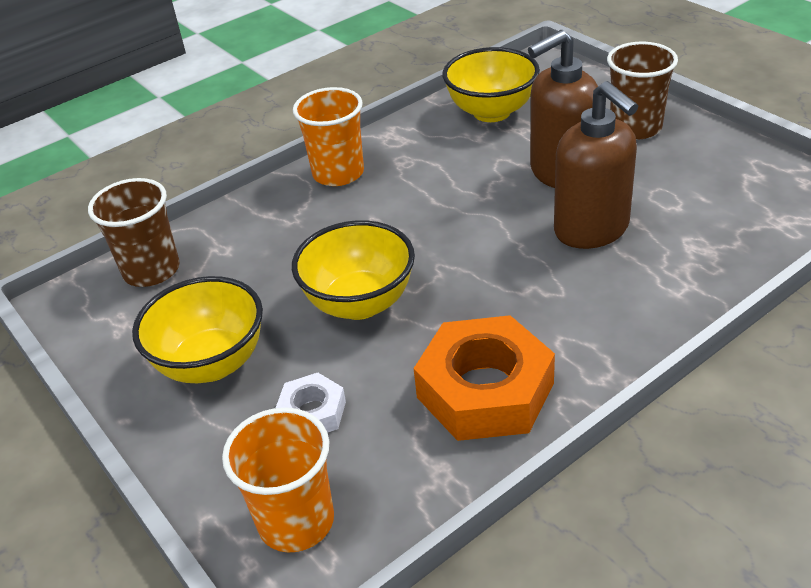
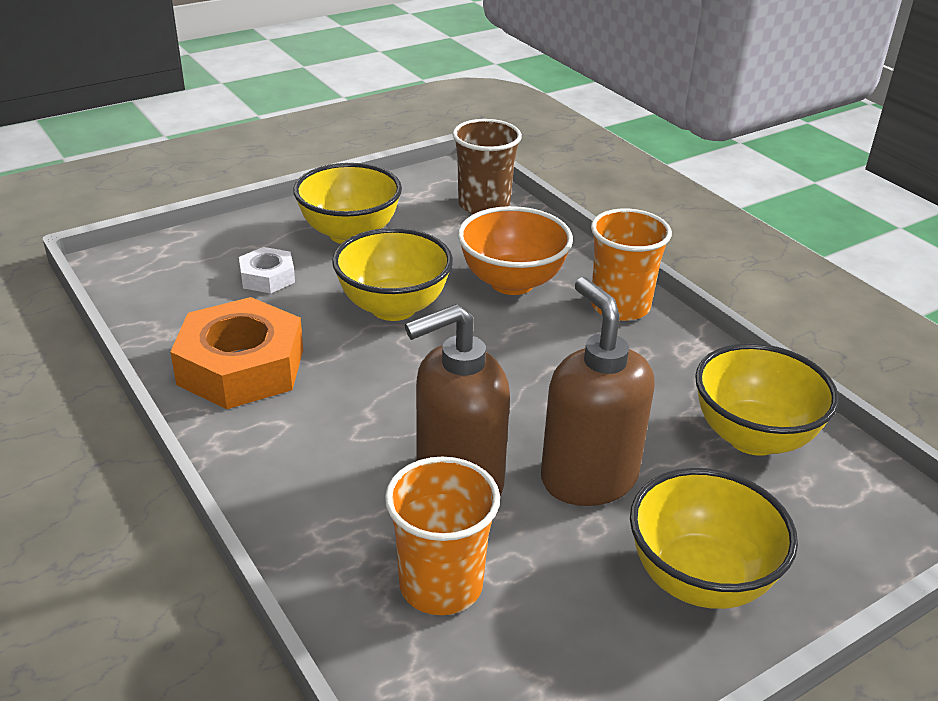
camera: 90 degrees right, 5 degrees down
orange cup [222,407,334,552] -> orange cup moved to [385,457,500,615]
brown cup [607,42,678,140] -> yellow bowl [630,468,798,609]
none -> orange bowl [458,206,573,295]

